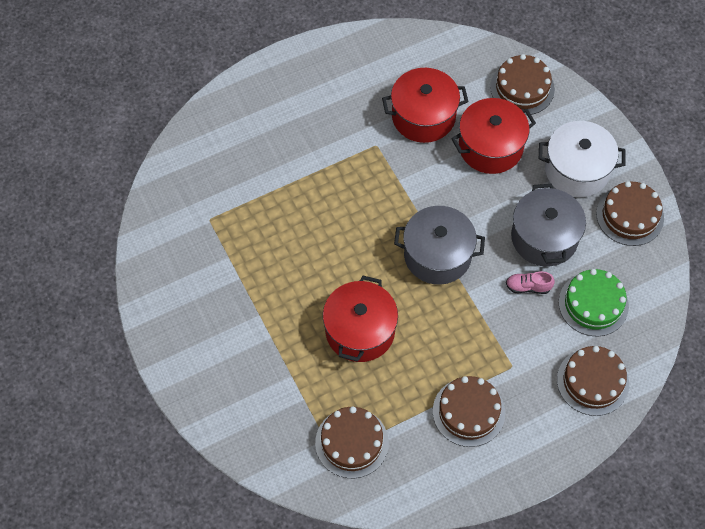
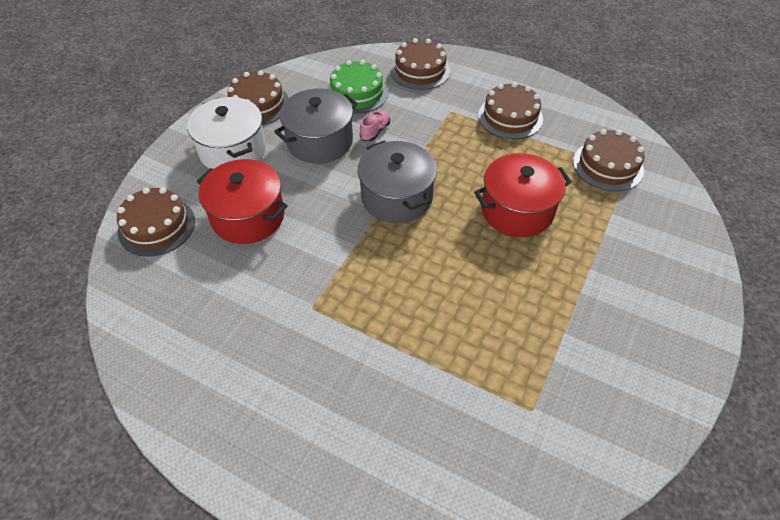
camera: 125 degrees left, 10 degrees down
red pot [382,68,469,143] -> none
pink shoe [506,271,555,294] -> pink shoe turned 120 degrees counterclockwise [360,110,390,141]

